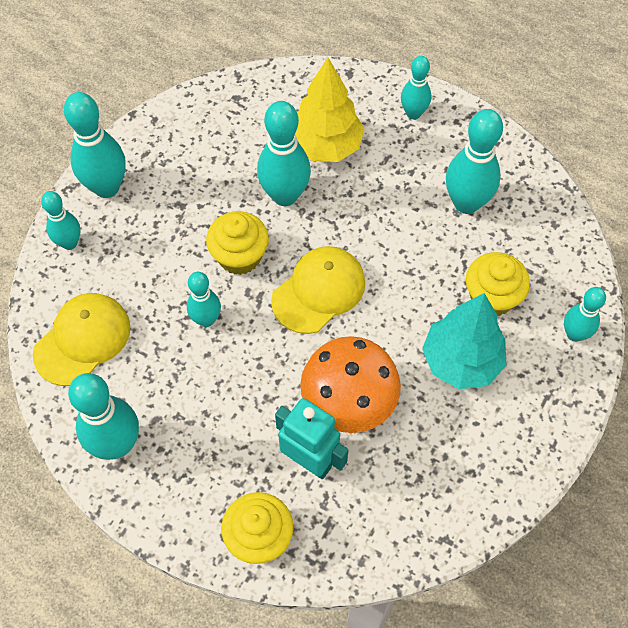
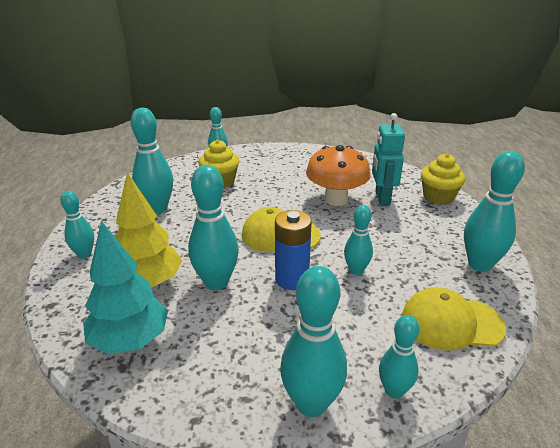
camera: 125 degrees left, 30 degrees down
yellow cupcake [206,211,269,275] -> blue battery [275,210,312,290]
turquoise tree [422,293,507,389] -> turquoise tree moved to [83,221,168,354]

